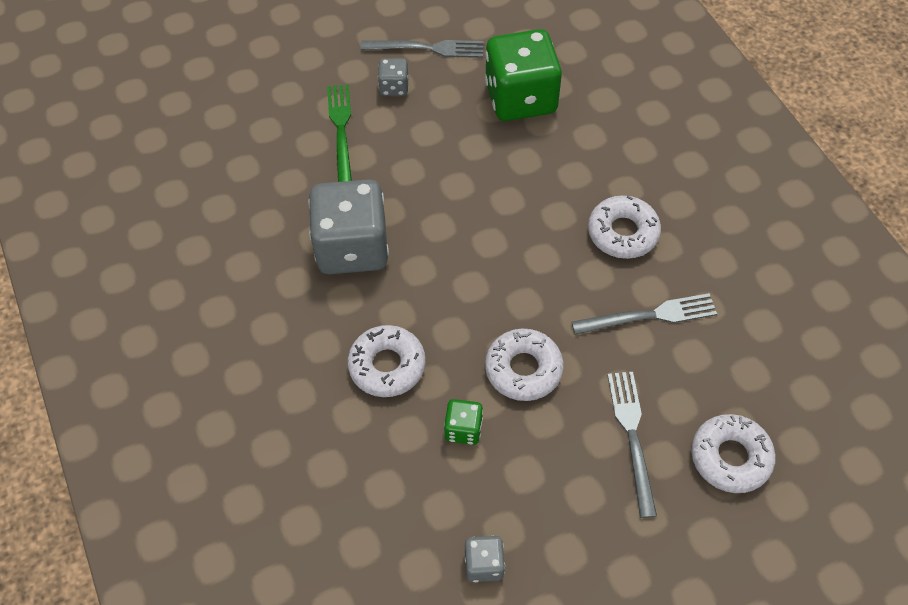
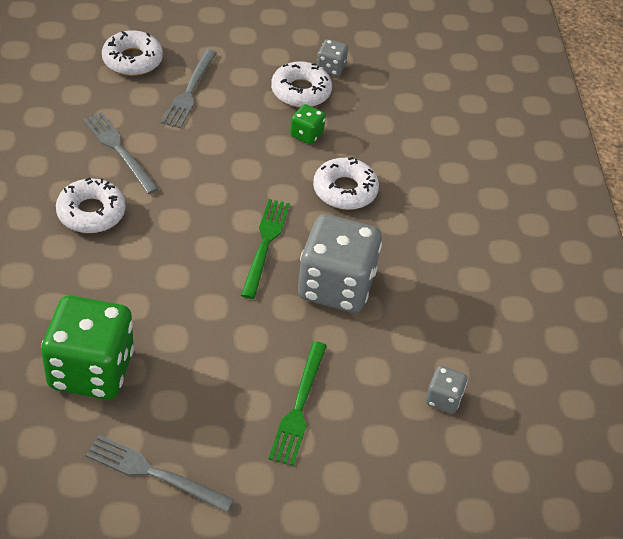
camera: 165 degrees left, 10 degrees down
grey dice [378,58,408,96] -> grey dice moved to [426,366,467,414]
white donut [485,329,563,401] -> white donut moved to [271,61,332,108]
grey fork [572,293,717,335] -> grey fork turned 45 degrees clockwise [83,112,159,194]
none -> green fork [241,199,290,299]

